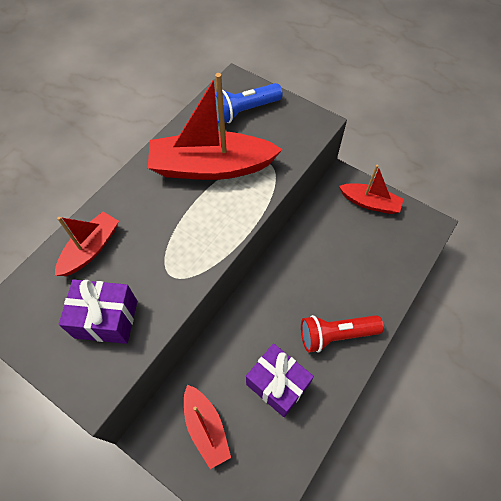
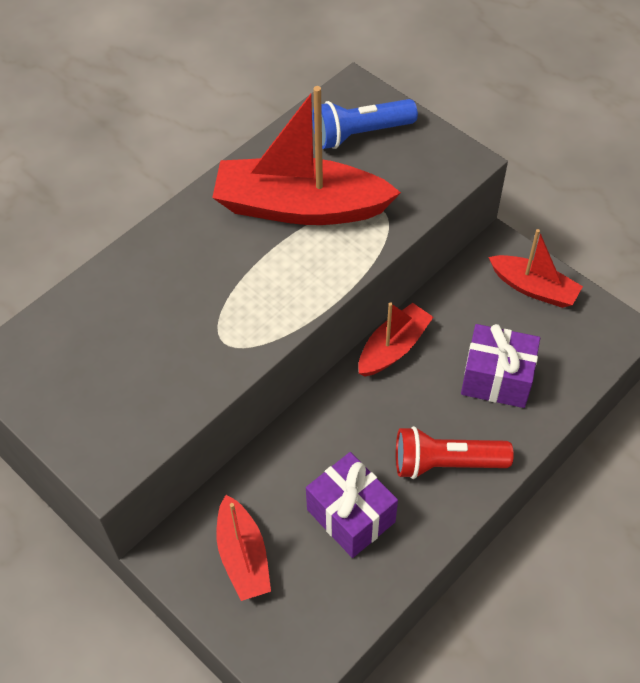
camera: 10 degrees right, 5 degrees down
red boat [55,212,119,276] -> red boat moved to [358,302,433,376]
purple gift [59,279,137,344] -> purple gift moved to [461,324,540,408]

